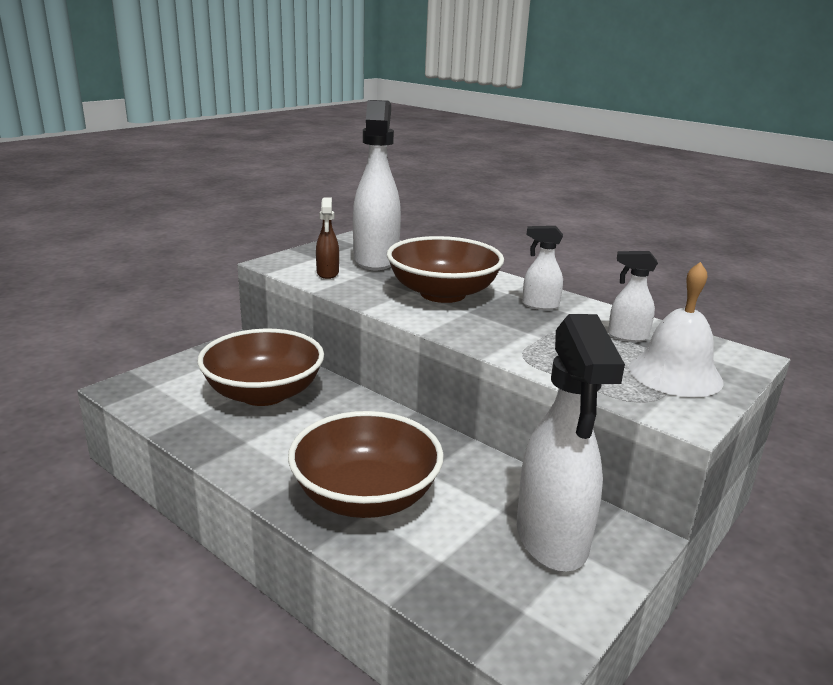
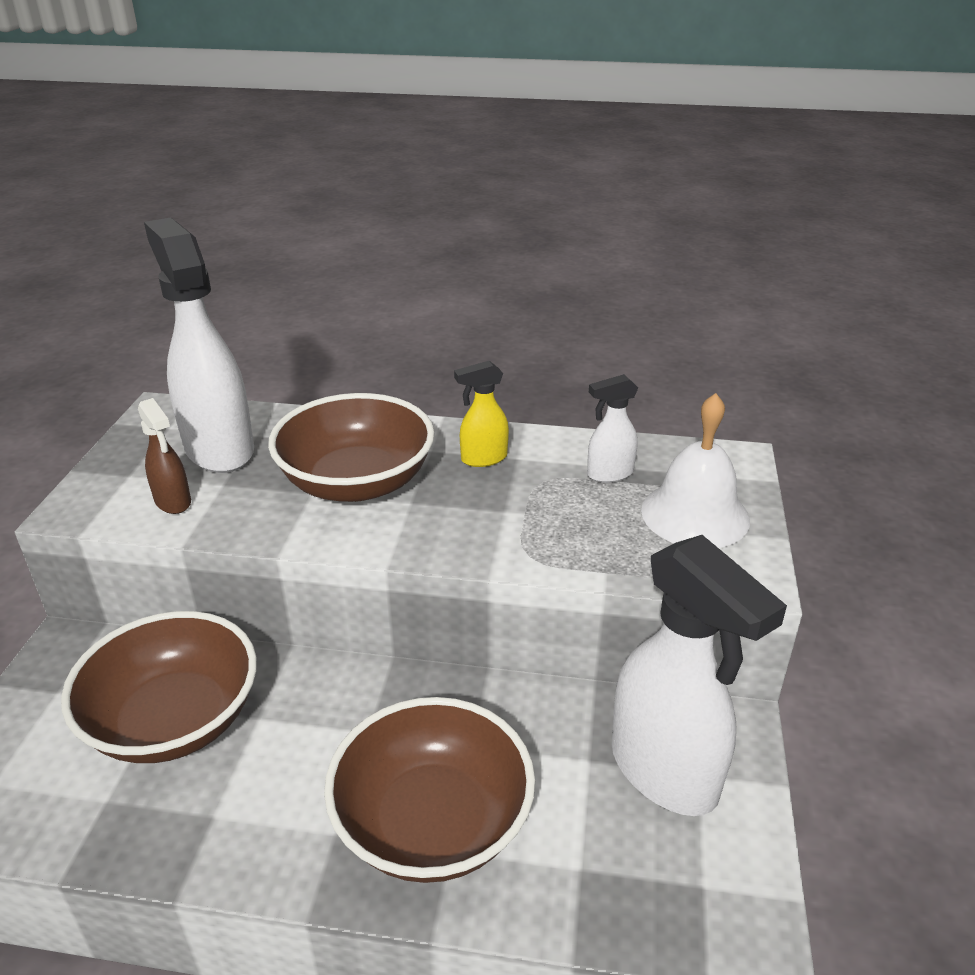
camera: 30 degrees left, 10 degrees up
white spray bottle [522,226,563,310] -> yellow spray bottle [454,361,509,467]

